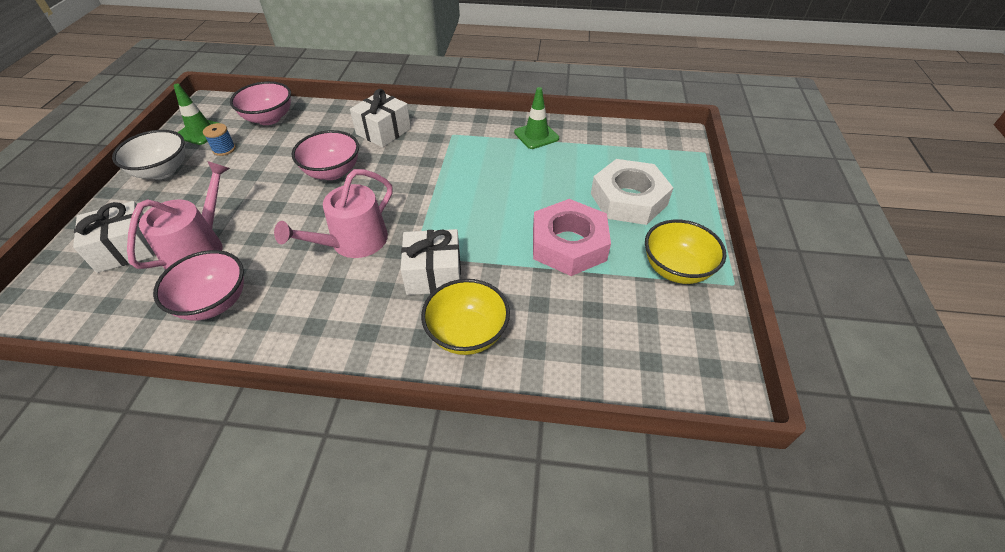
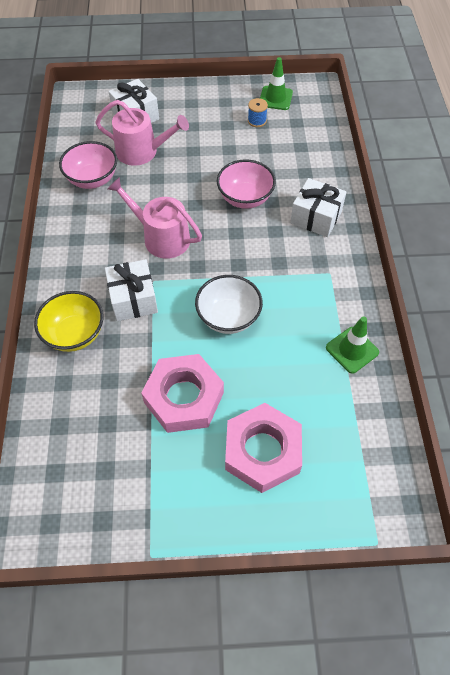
camera: 80 degrees right, 10 degrees up
white bowl [112,130,185,180] -> white bowl moved to [195,275,263,334]
pink bowl [230,81,291,125] -> none
white nut [591,159,673,225] -> pink nut [225,403,302,493]
yellow bowl [645,220,726,284] -> none

